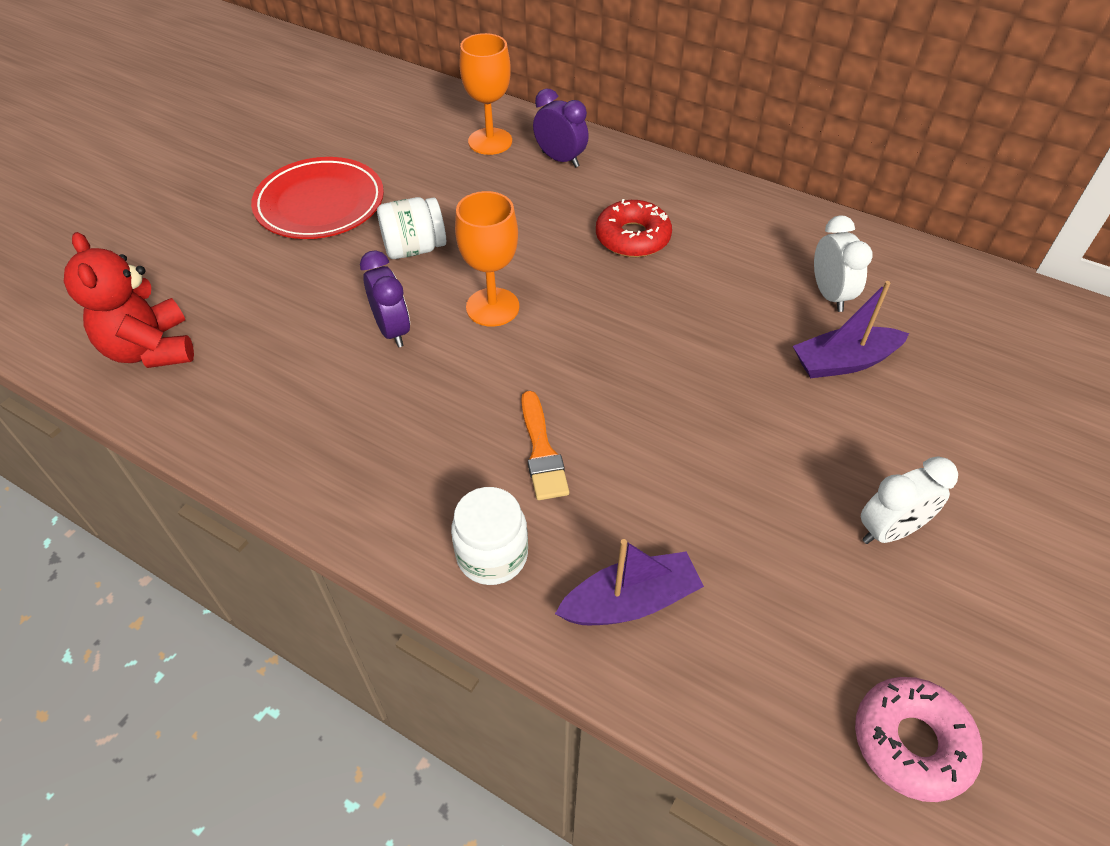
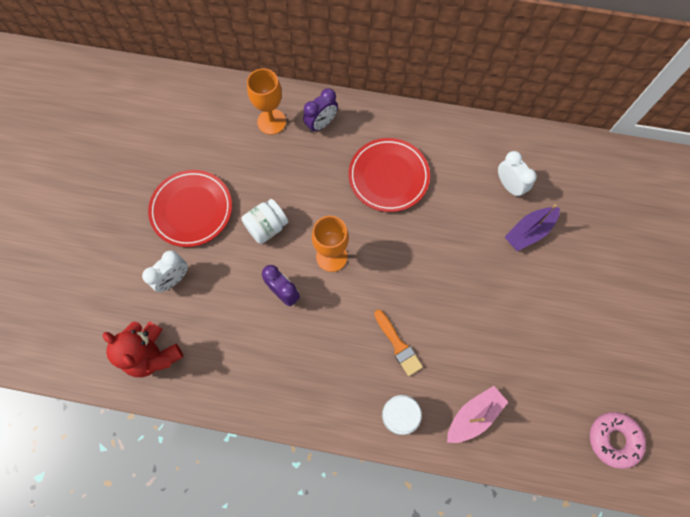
camera: 20 degrees left, 20 degrees up
purple clock [533,88,589,167] -> purple clock turned 120 degrees clockwise [303,88,338,133]
purple boat [555,539,704,625] -> pink boat [447,386,508,443]
red donut [596,199,672,257] -> red plate [349,138,430,212]
white clock [861,456,958,544] -> white clock moved to [142,250,188,292]

